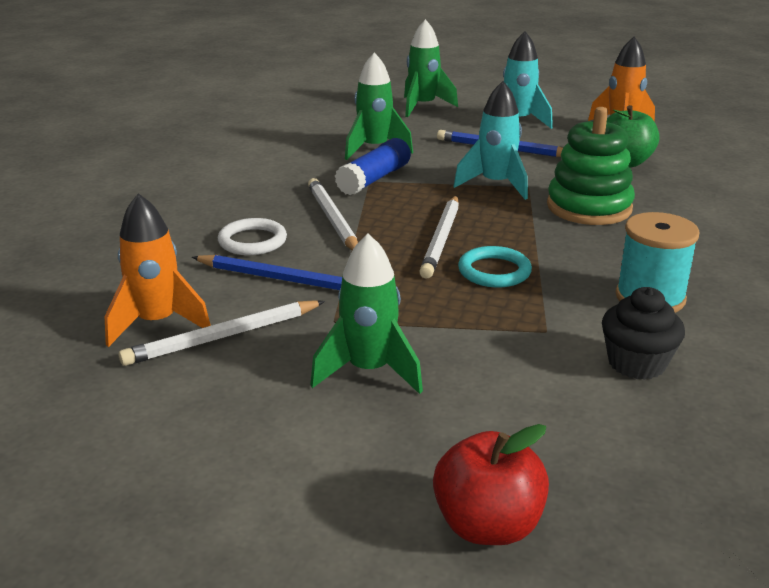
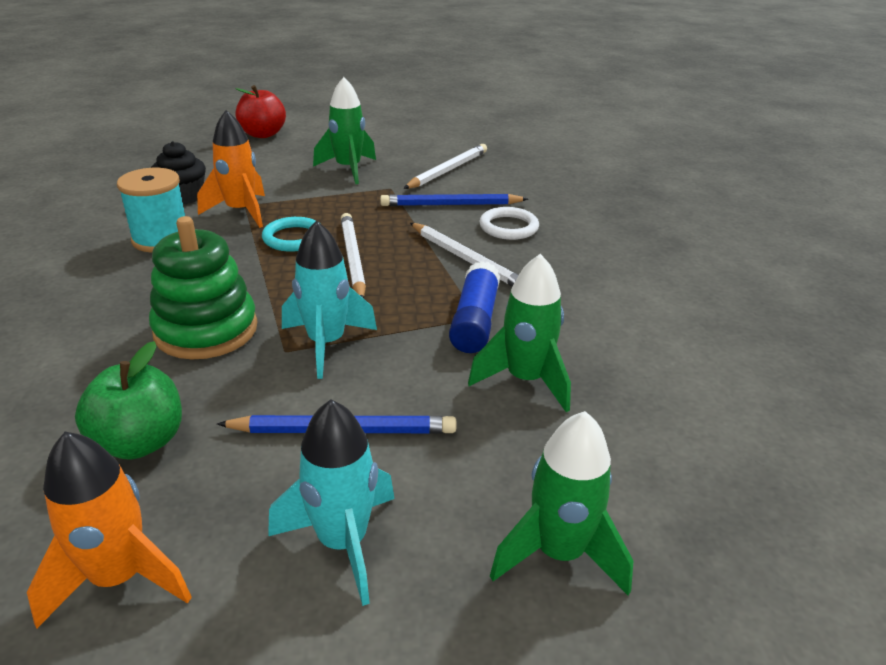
camera: 155 degrees right, 5 degrees up
orange rocket [105,193,211,347] -> orange rocket moved to [197,110,265,228]

